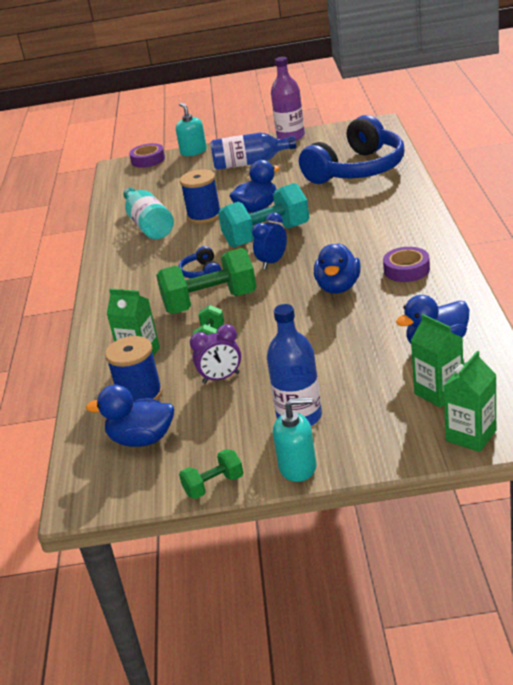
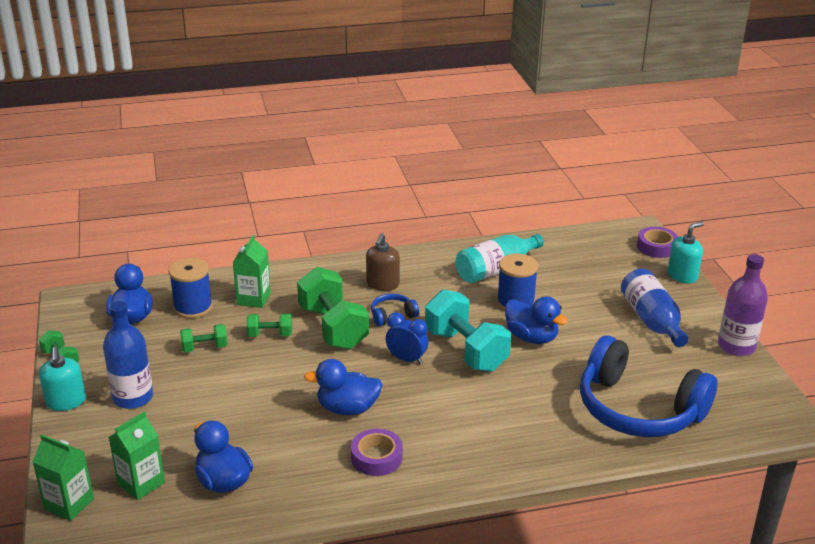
camera: 75 degrees right, 0 degrees up
purple clock [190,324,241,384] -> green dumbbell [180,324,228,352]
none -> brown soap dispenser [366,233,400,291]

